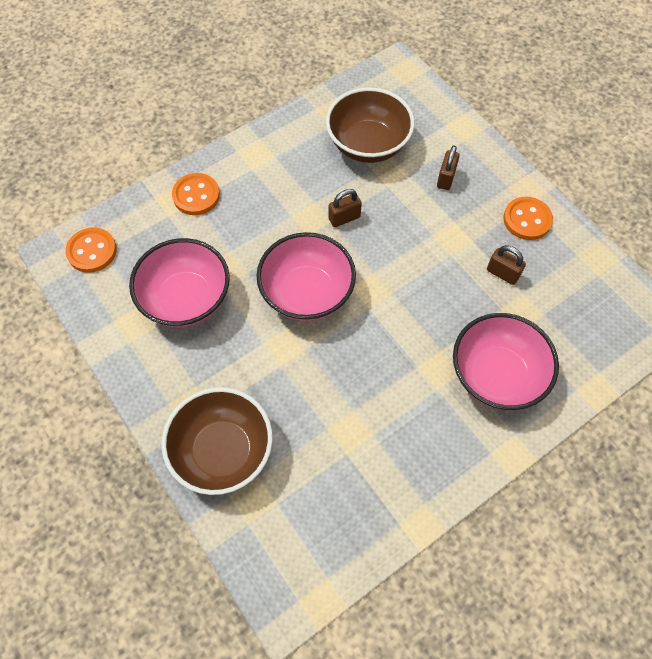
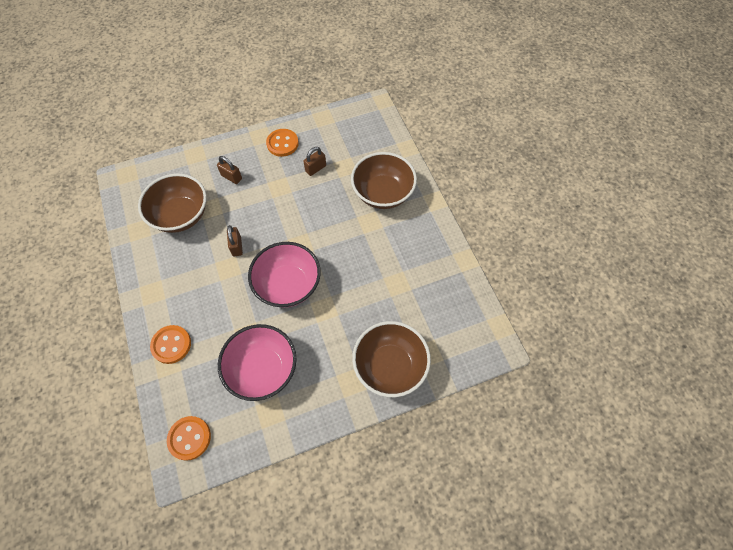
camera: 75 degrees left, 0 degrees up
pink bowl [453,313,559,410] -> brown bowl [351,152,417,209]

